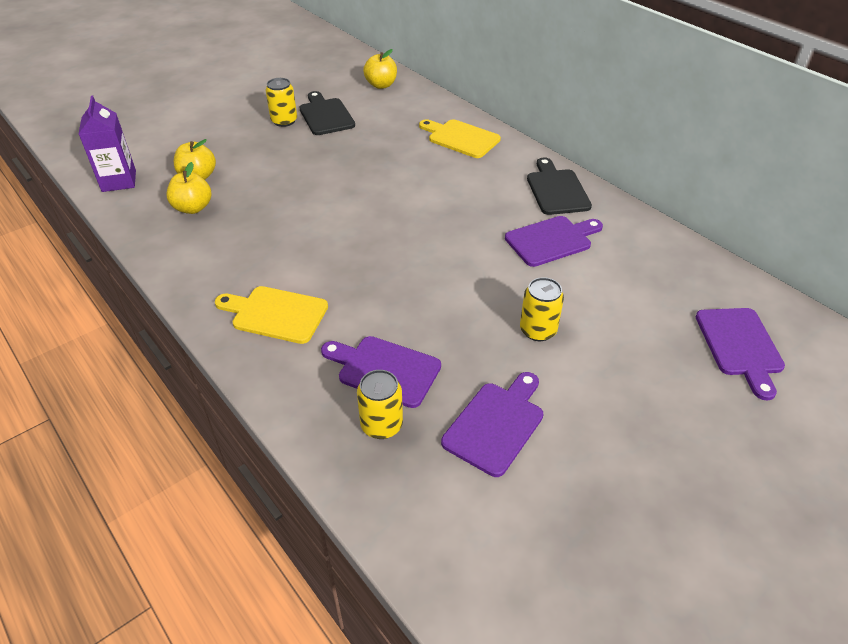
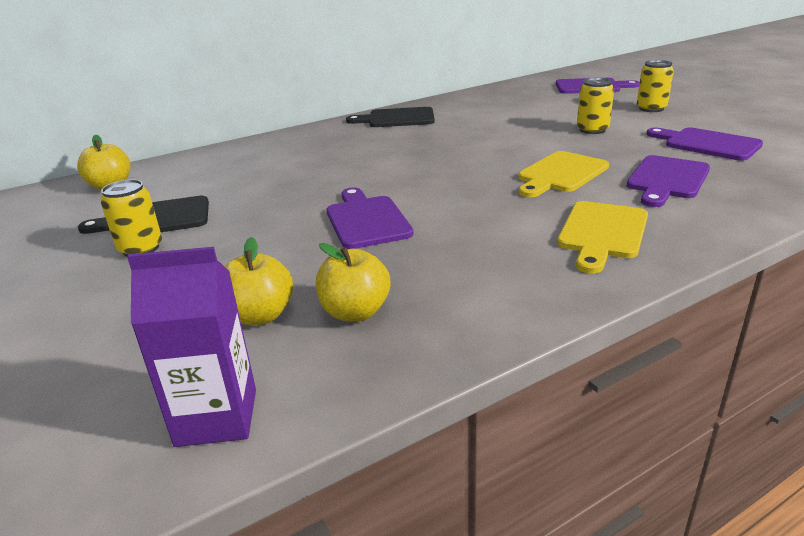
camera: 80 degrees left, 15 degrees down
yellow can [357,370,403,439] -> yellow can moved to [637,60,674,112]
yellow cutting board [419,119,501,158] -> yellow cutting board moved to [518,151,609,197]
purple cutting board [505,216,603,267] -> purple cutting board moved to [326,187,414,249]

